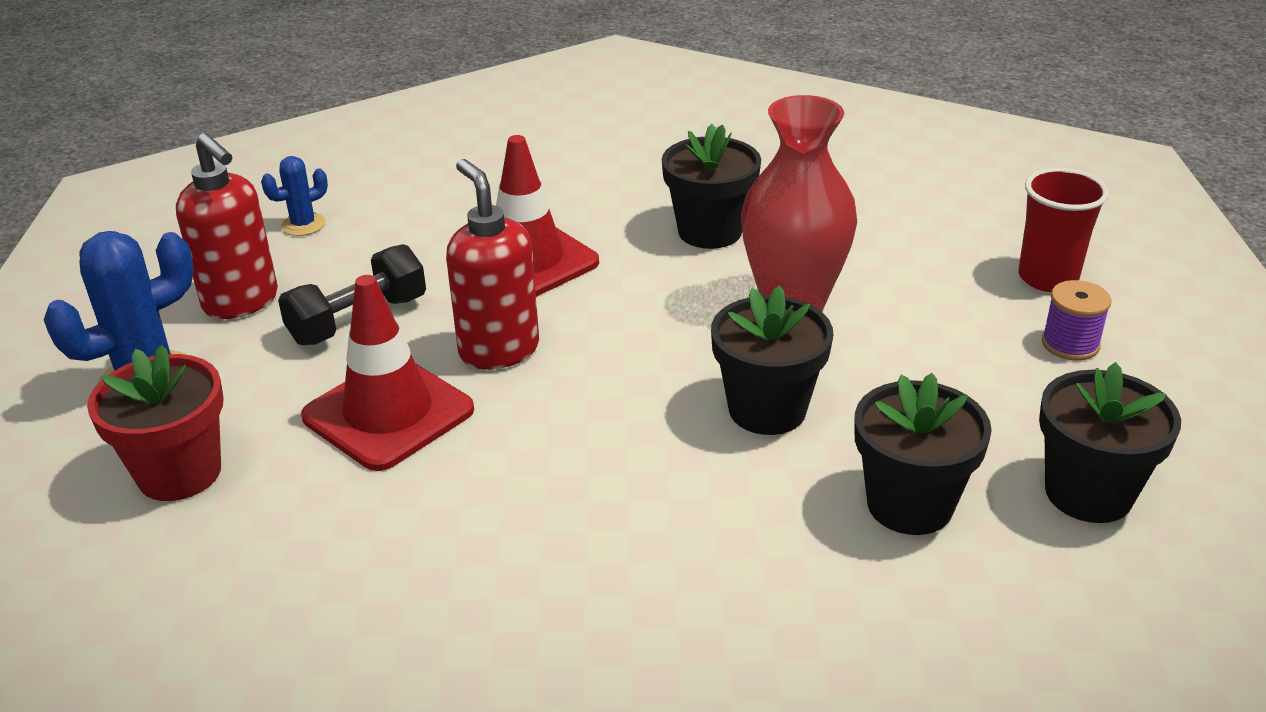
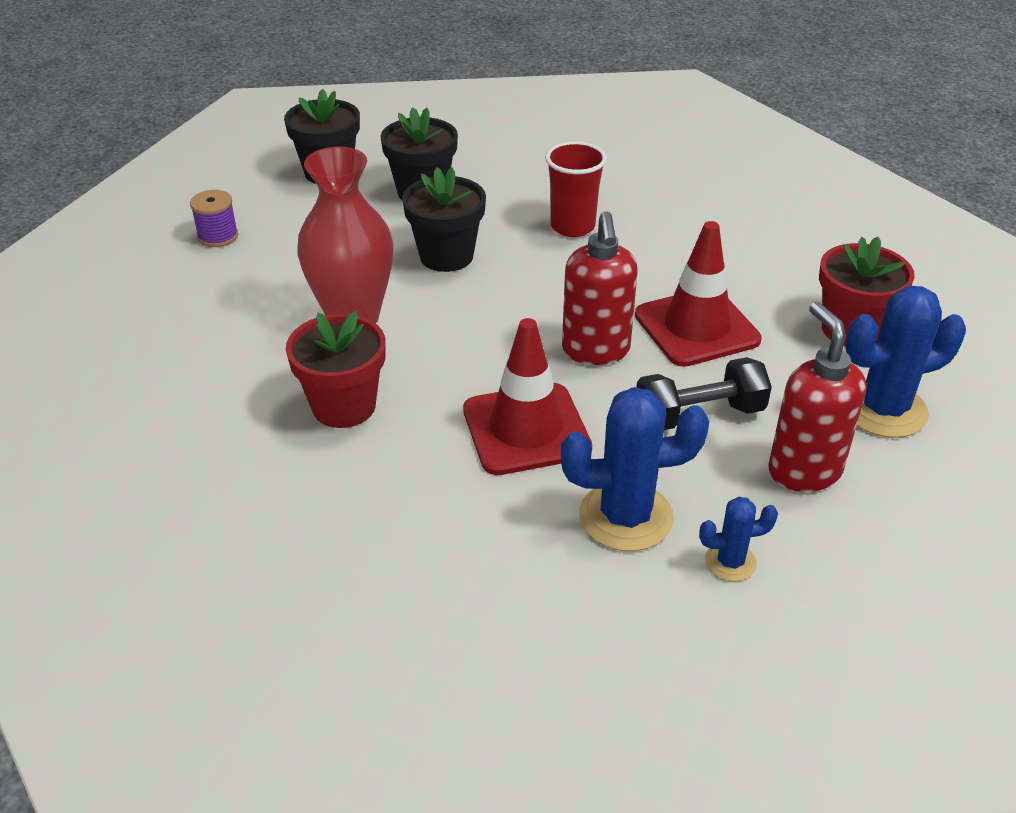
camera: 155 degrees left, 5 degrees up
black flower pot [662,124,761,249] -> red flower pot [286,311,386,428]
red cup [1018,168,1109,292] -> red cup moved to [545,141,607,237]
none -> blue cactus [561,387,709,551]

